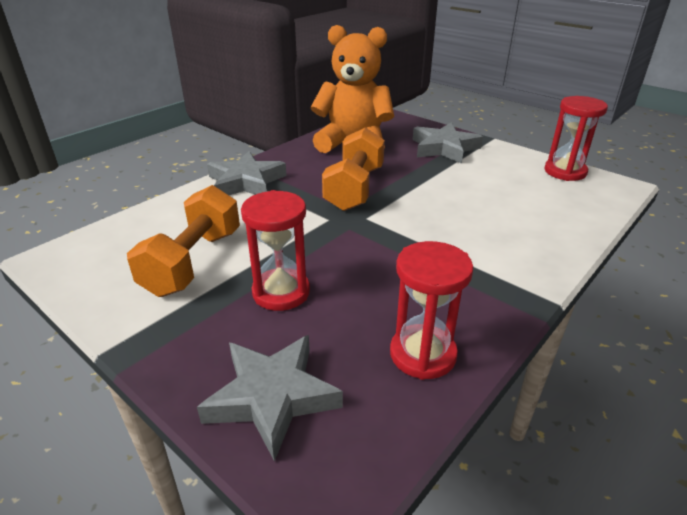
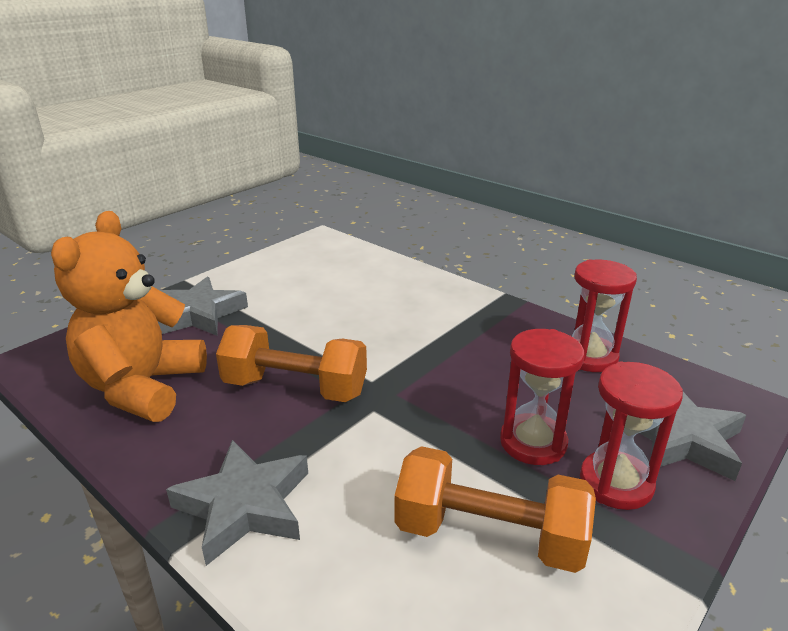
camera: 90 degrees left, 5 degrees down
red hourglass [544,96,608,181] -> red hourglass moved to [580,362,683,510]

